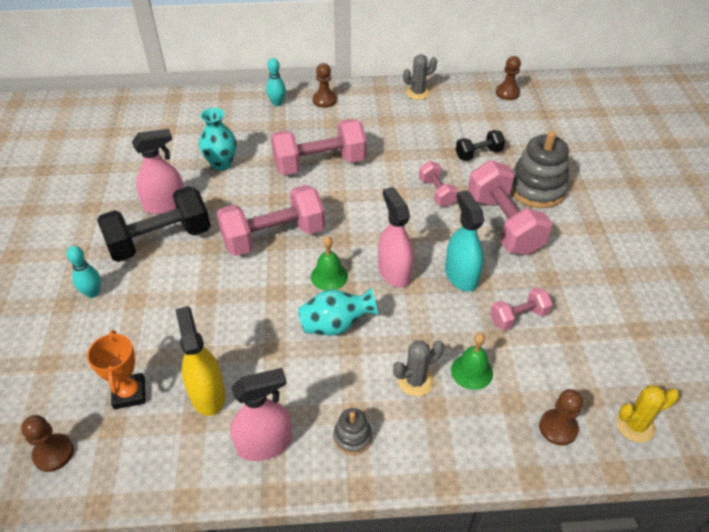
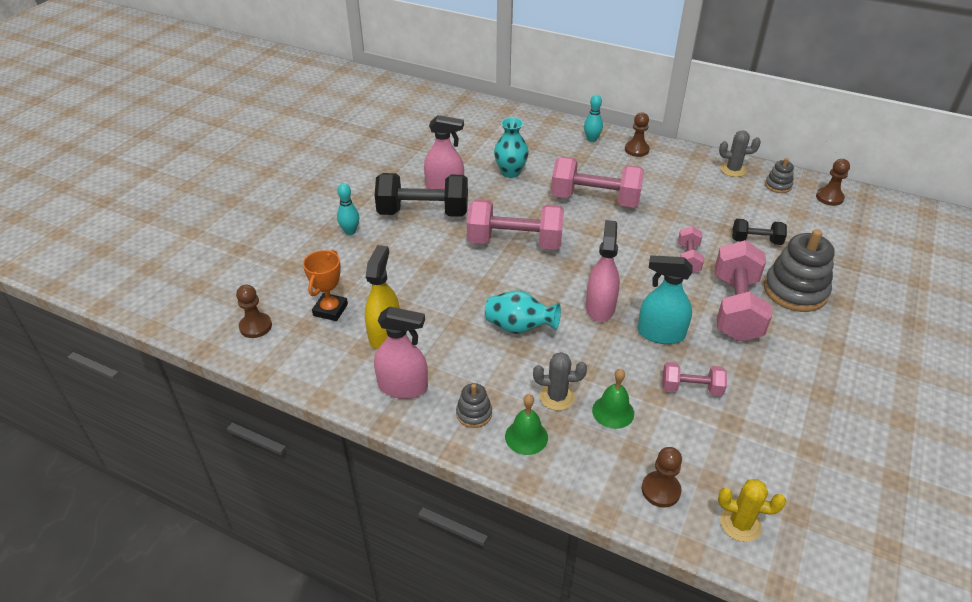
camera: 30 degrees right, 5 degrees down
green bell [311,236,348,291] -> green bell moved to [505,394,548,455]
turquoise spray bottle [445,190,484,292] -> turquoise spray bottle turned 90 degrees counterclockwise [638,255,693,344]
none -> grey stacking toy [765,158,794,193]

